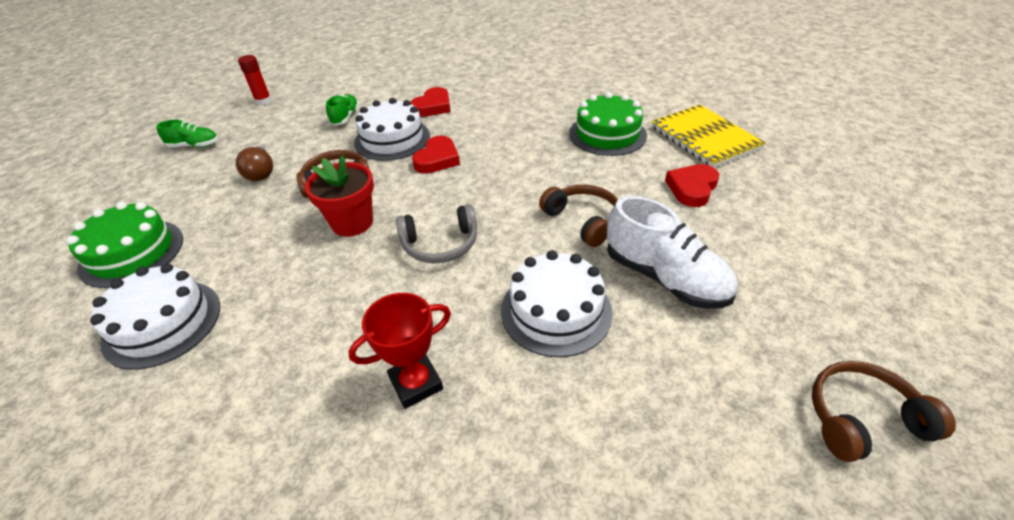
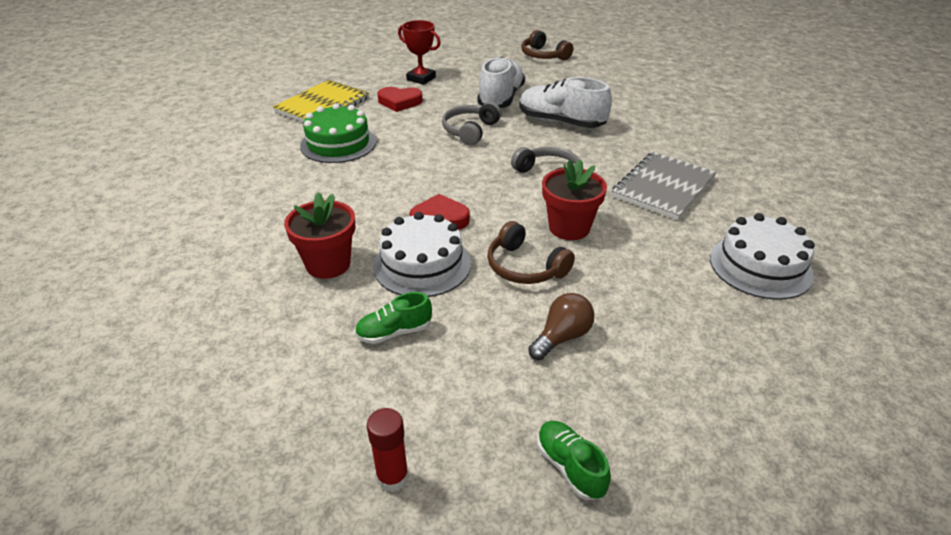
camera: 120 degrees left, 5 degrees down
green cake [66,202,183,288] -> none
red trophy [348,293,451,409] -> red trophy moved to [398,20,441,85]
red heart [411,87,451,117] -> red flower pot [284,192,355,279]
white cake [501,250,613,357] -> white shoe [519,77,612,128]
brown headphones [539,185,618,247] -> grey headphones [442,102,501,145]
none -> grey notebook [612,152,717,220]

